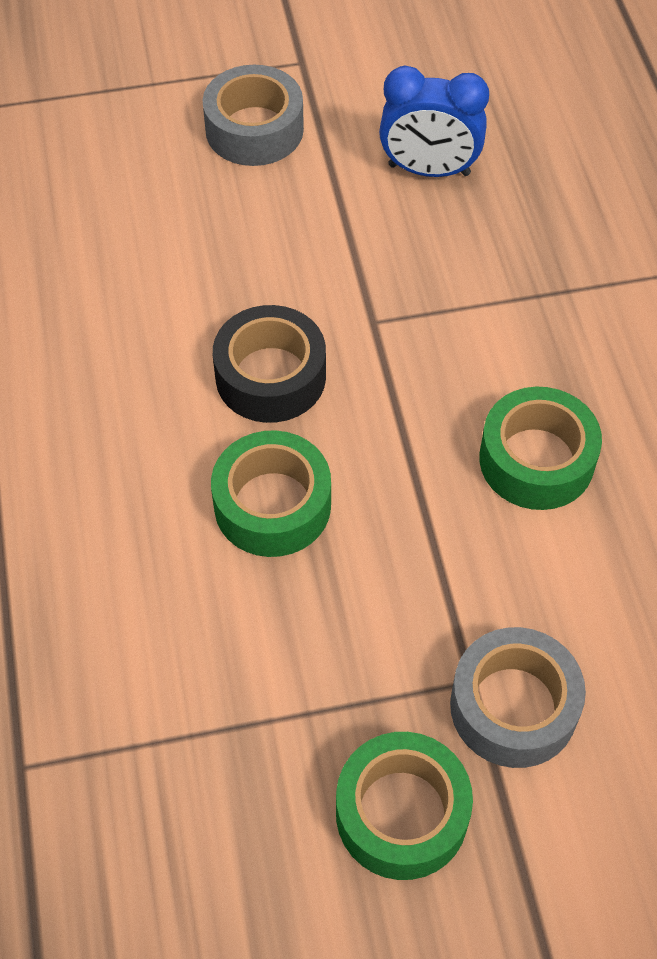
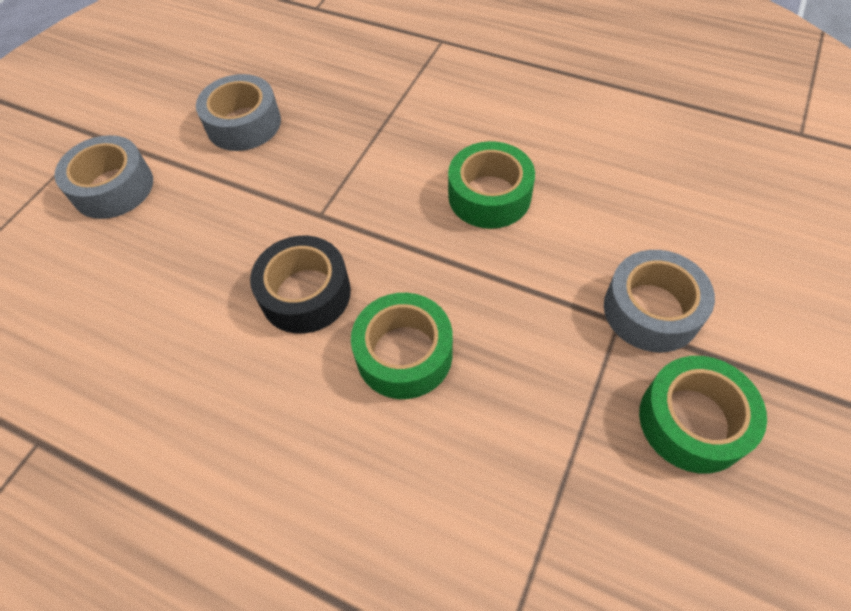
camera: 50 degrees left, 0 degrees up
blue clock [379,66,489,177] -> grey tape [196,74,281,151]

